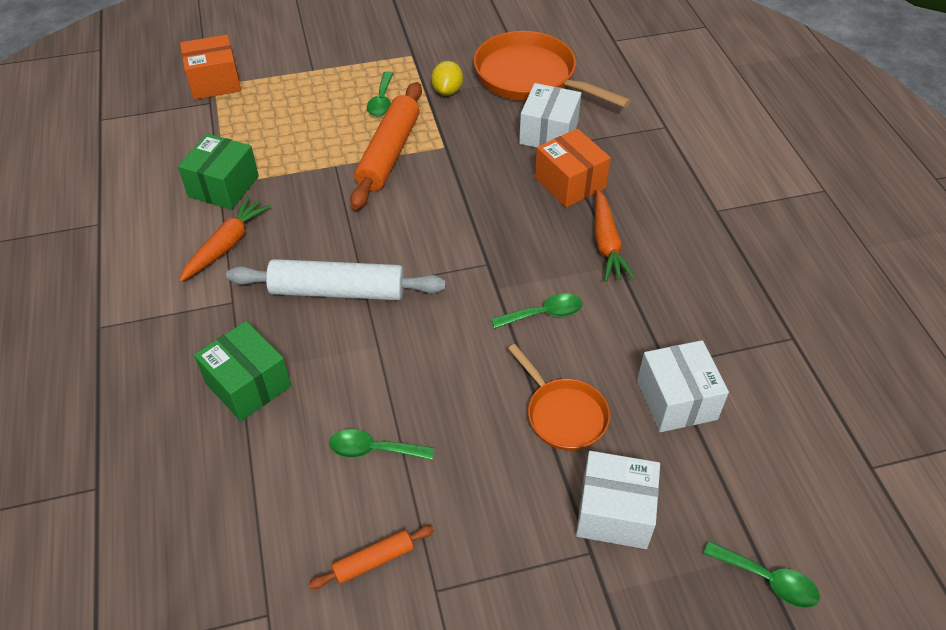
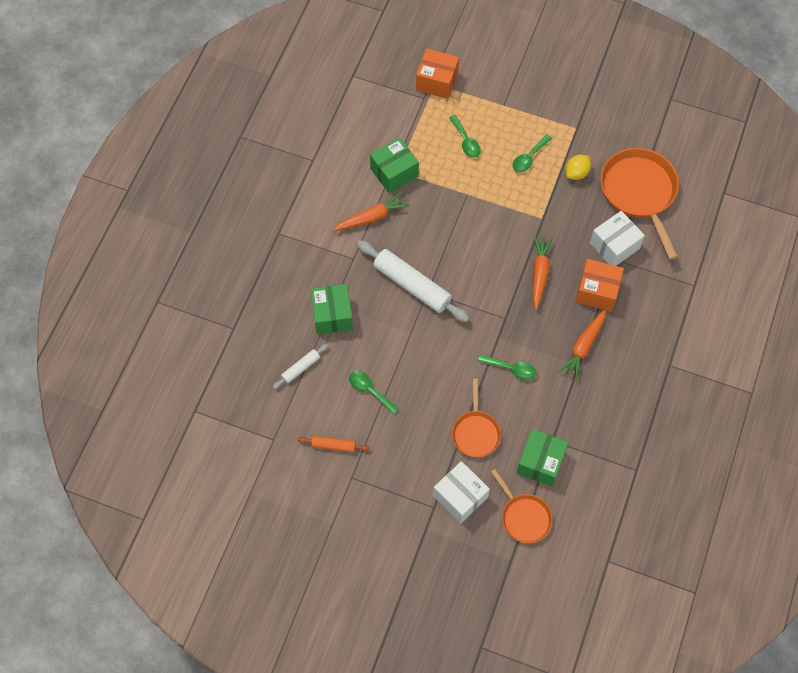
camera: 35 degrees right, 15 degrees up
orange rolling pin [350,82,422,210] -> none
orange box [535,129,611,207] -> orange box turned 75 degrees counterclockwise [575,259,624,312]
white box [637,340,729,432] -> green box [516,429,568,486]
green spoon [703,541,820,608] -> green spoon moved to [449,115,481,158]
none -> white rolling pin [273,344,328,389]
none -> orange pan [491,469,553,543]
none -> orange carrot [533,235,553,310]

